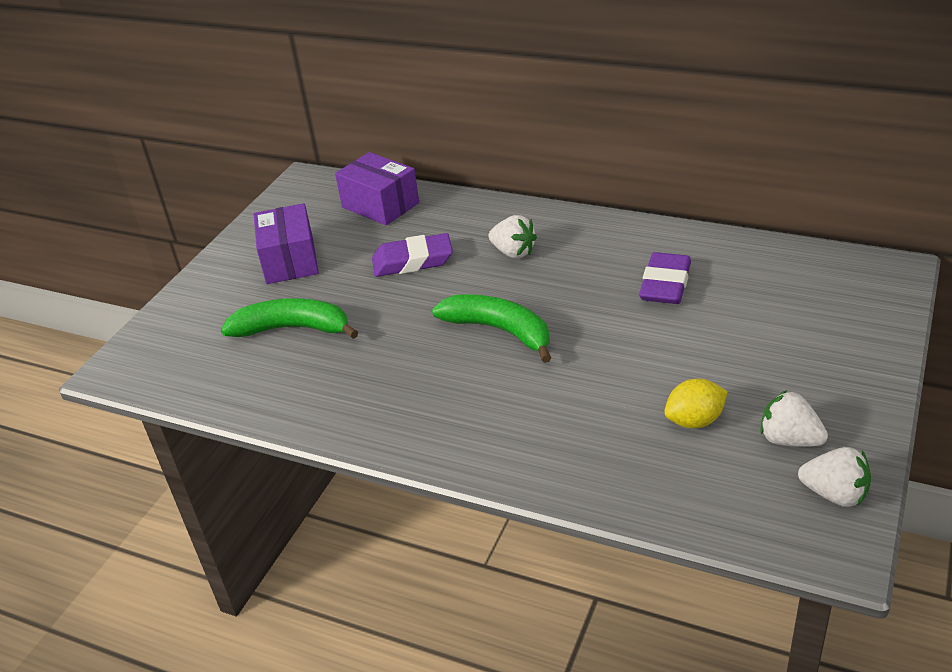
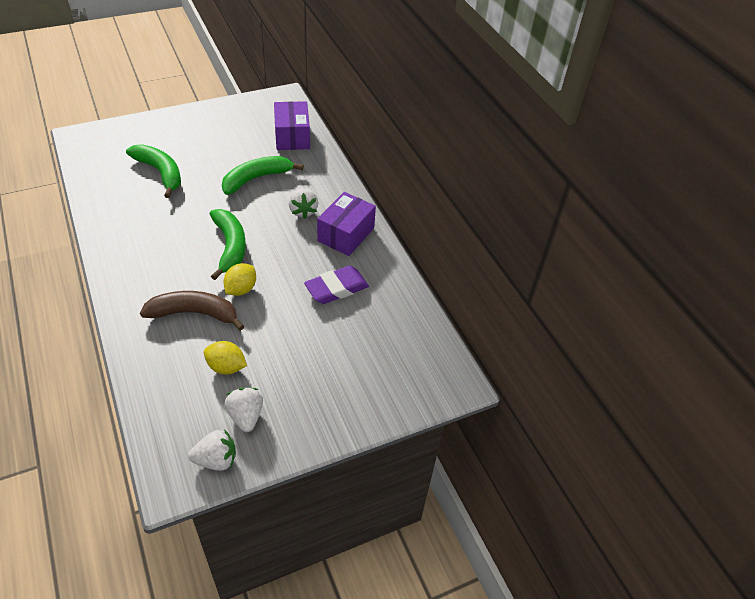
camera: 35 degrees right, 10 degrees up
purple box [254,203,319,284] -> purple box moved to [317,192,376,256]
purple eraser [372,233,453,277] -> green banana [222,156,304,195]
white strawberry [798,447,871,507] -> white strawberry turned 75 degrees counterclockwise [188,429,236,471]
none -> brown banana [140,291,244,331]
none -> yellow lemon [224,263,256,296]

